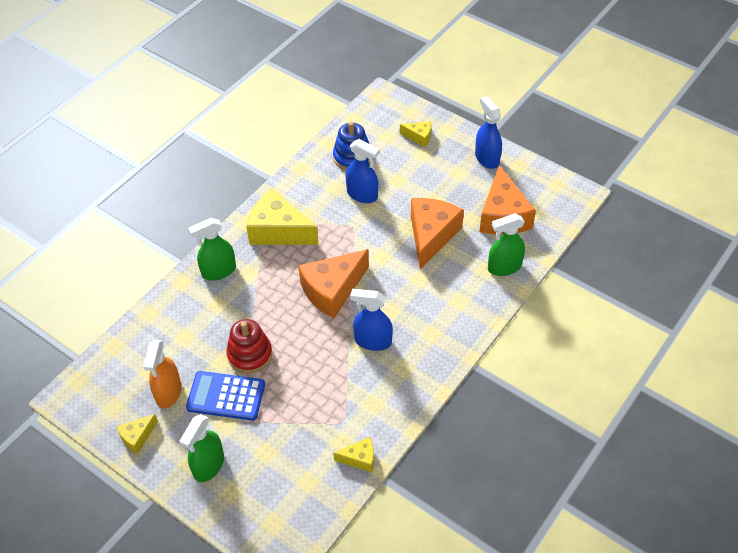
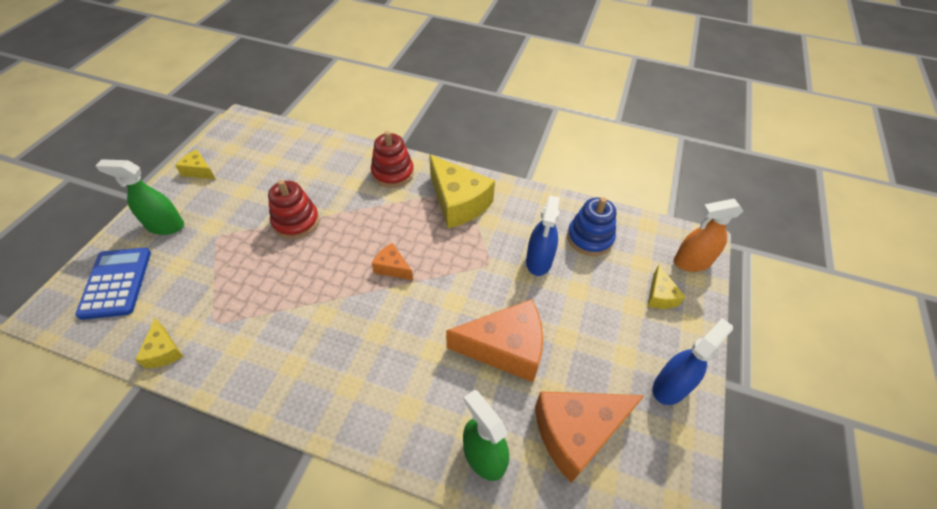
camera: 70 degrees right, 0 degrees up
orange spray bottle [143,340,181,408] -> orange spray bottle moved to [674,199,743,272]
blue calculator [186,371,265,421] -> blue calculator moved to [75,247,151,320]
green spray bottle [188,218,236,281] -> red stacking toy [371,131,414,188]
yellow cheese [246,189,319,245] -> yellow cheese turned 135 degrees clockwise [429,154,495,228]
orange cheese [298,249,369,318] -> orange cheese [372,243,413,280], size x0.49
blue spray bottle [350,289,393,351] -> none

